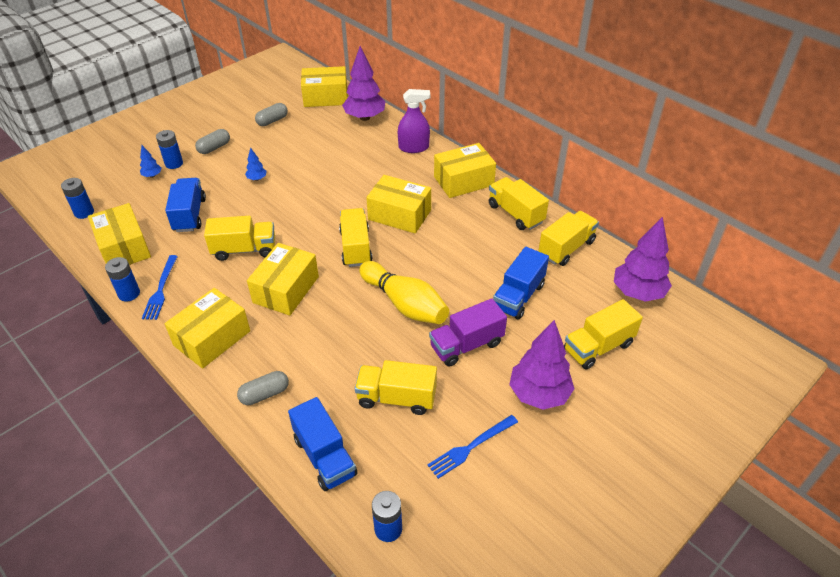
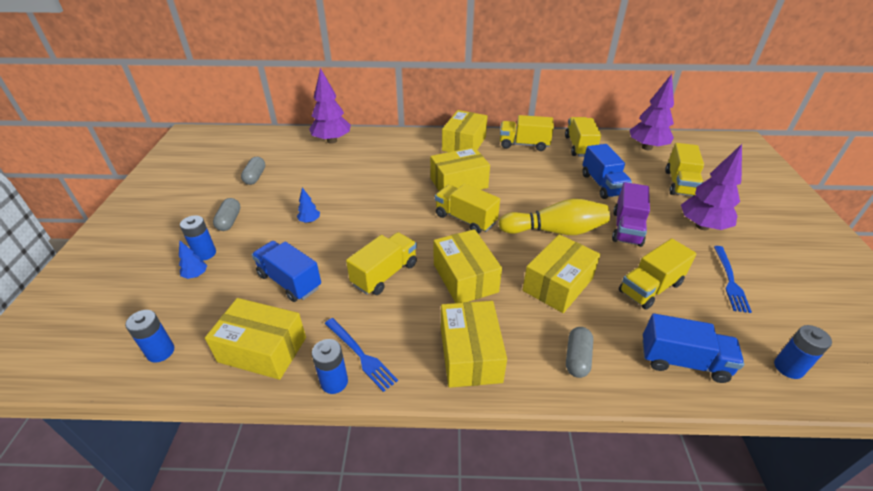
camera: 45 degrees left, 5 degrees down
yellow box [301,66,348,107] -> yellow box moved to [523,234,600,313]
purple spray bottle [398,89,430,153] -> none

